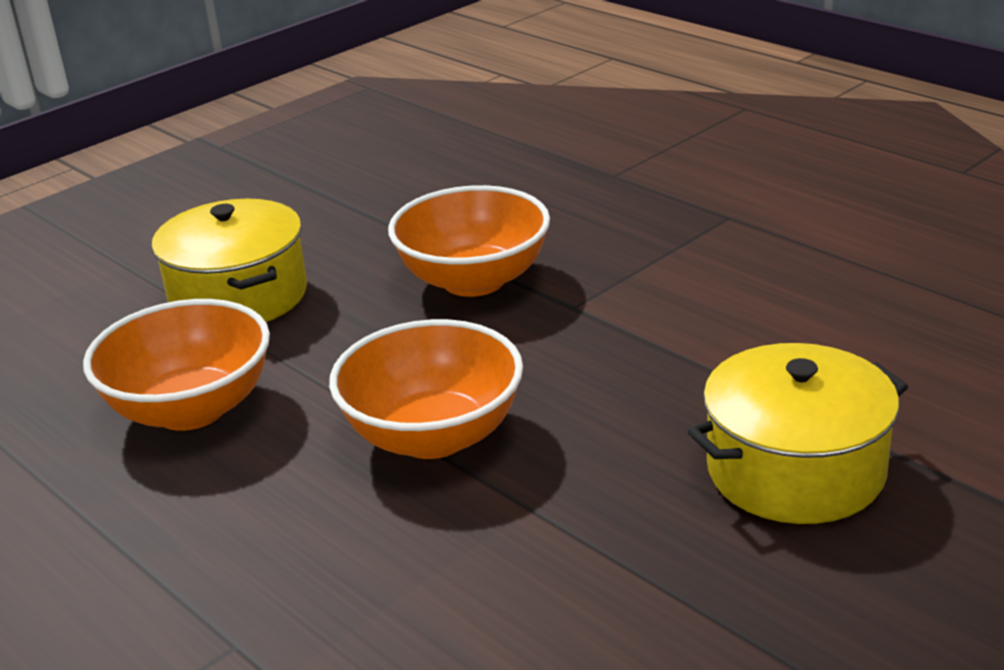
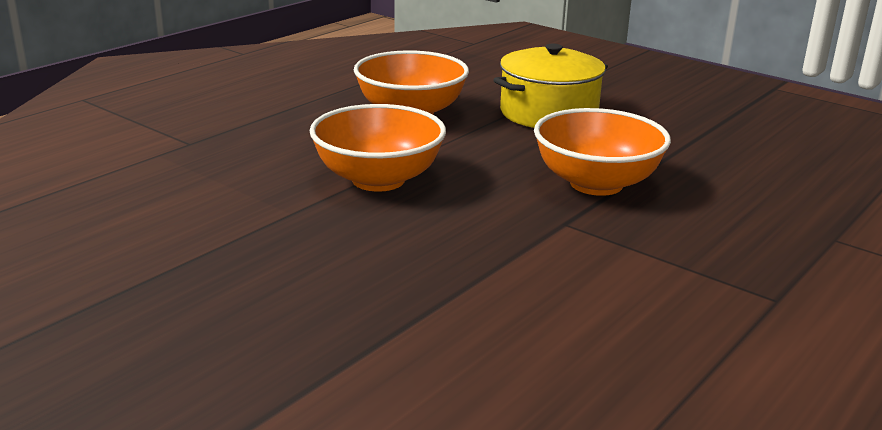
camera: 80 degrees right, 5 degrees down
yellow pot [688,343,908,524] -> none

